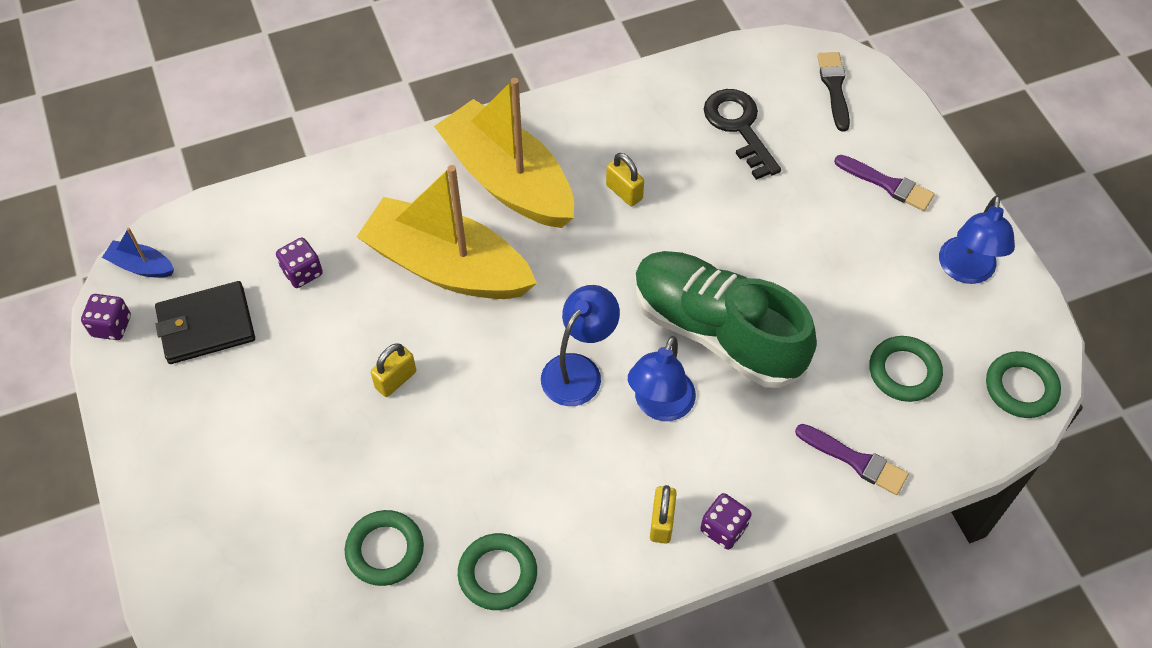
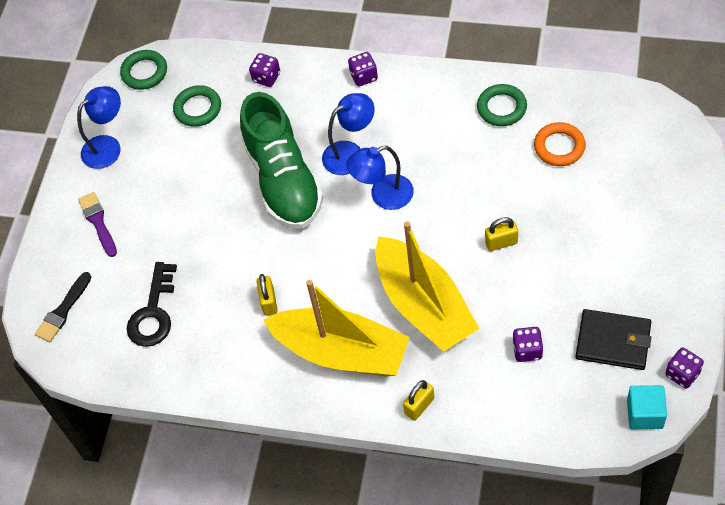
camera: 140 degrees left, 0 degrees up
blue boat [102,227,174,278] -> turquoise cube [627,385,667,429]
green ring [345,510,424,586] -> orange ring [534,122,586,166]
yellow boat [434,78,574,228] -> yellow boat turned 60 degrees counterclockwise [264,280,410,376]
yellow padlock [650,485,677,544] -> yellow padlock moved to [403,380,434,421]
purple brush [795,424,909,495] -> purple dice [249,53,280,87]

